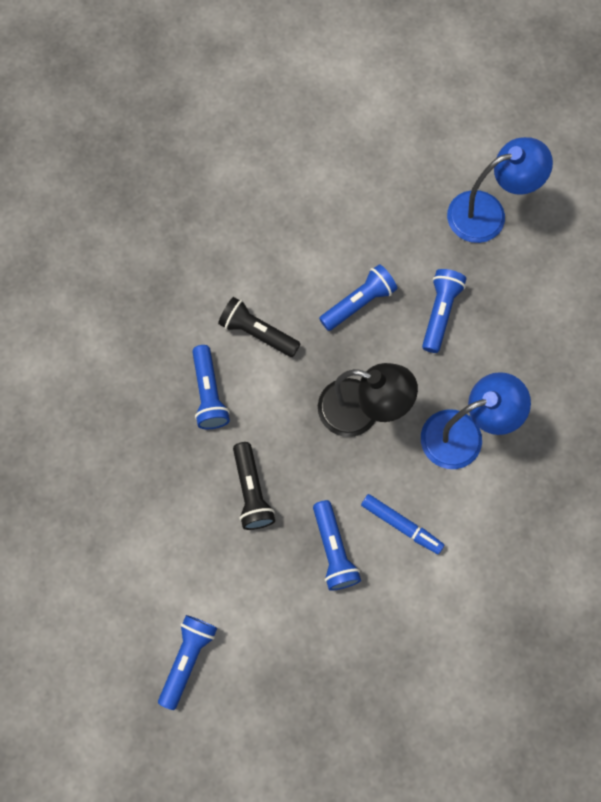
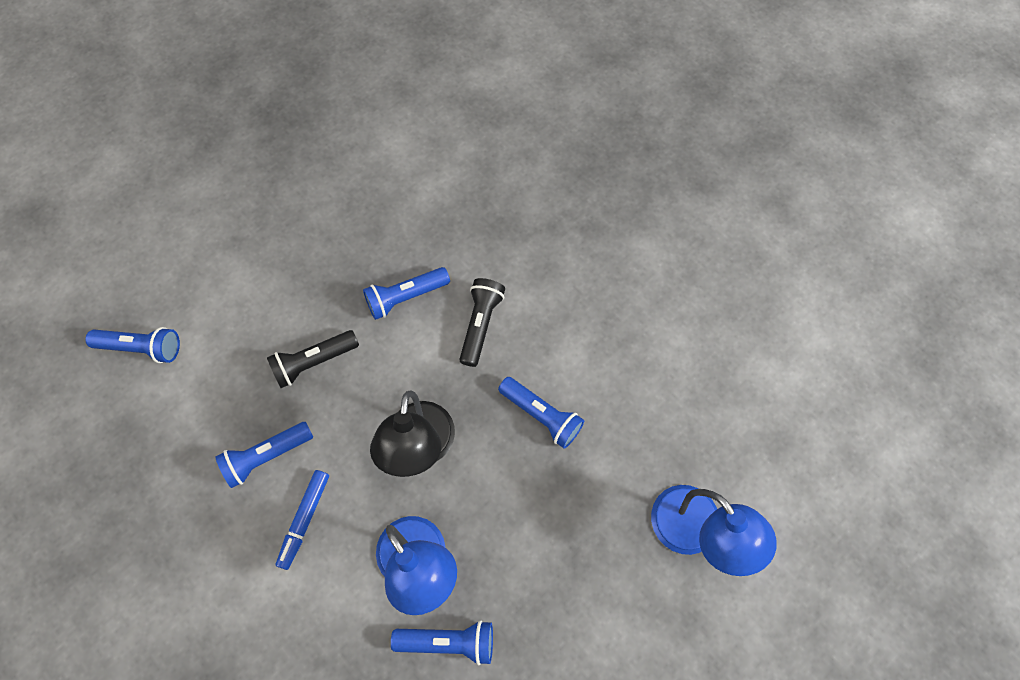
camera: 75 degrees right, 5 degrees down
blue flashlight [422,269,466,353] -> blue flashlight moved to [391,620,493,665]

